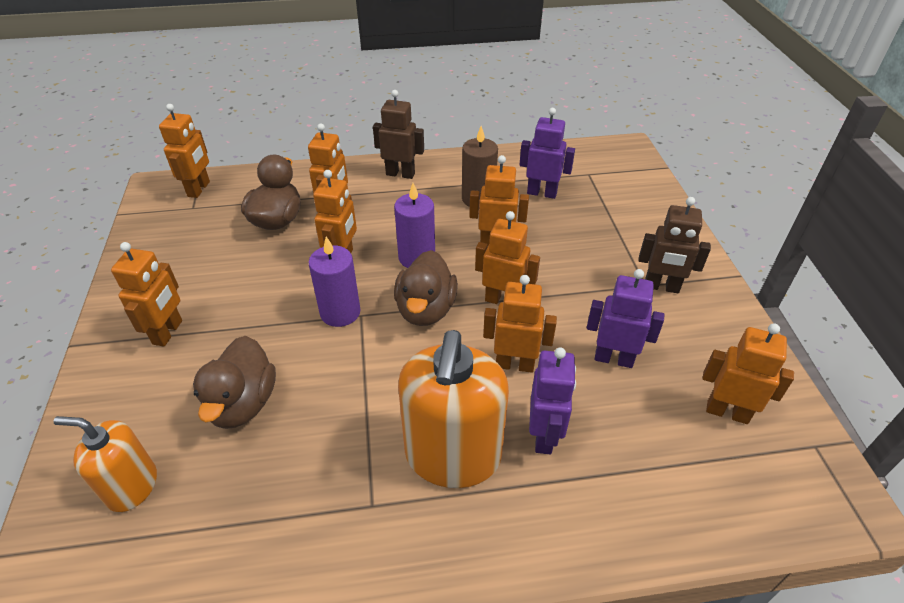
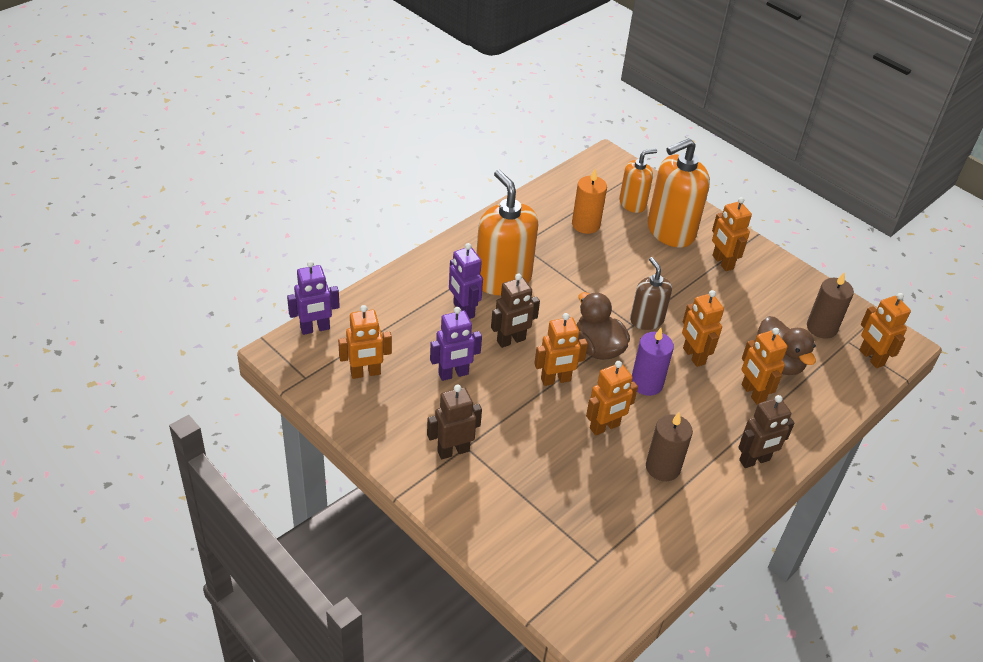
camera: 140 degrees right, 0 degrees up
brown duck [193,336,276,429] -> none
purple candle [308,236,361,327] -> brown soap dispenser [630,257,672,330]
orange robot [483,275,557,373] -> brown robot [491,274,540,348]
purple robot [519,108,575,199] -> purple robot moved to [287,260,340,335]
none -> orange candle [572,169,607,234]
none -> orange soap dispenser [647,138,710,248]
none -> brown candle [807,272,854,339]

